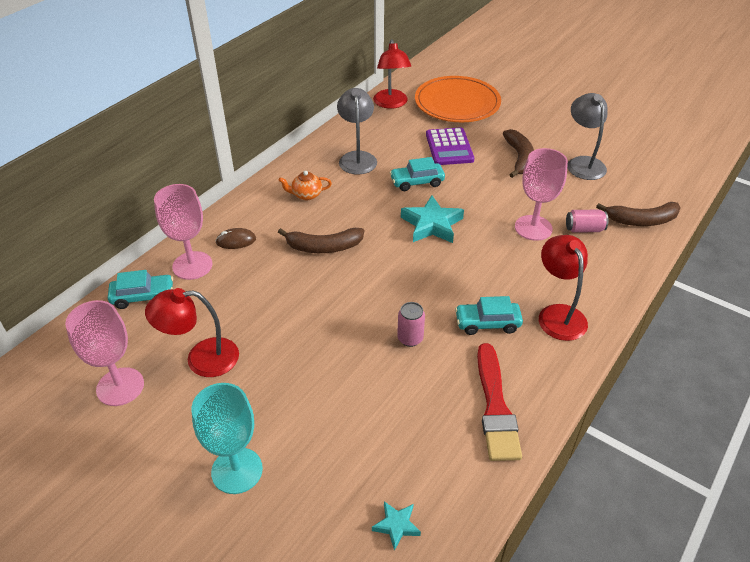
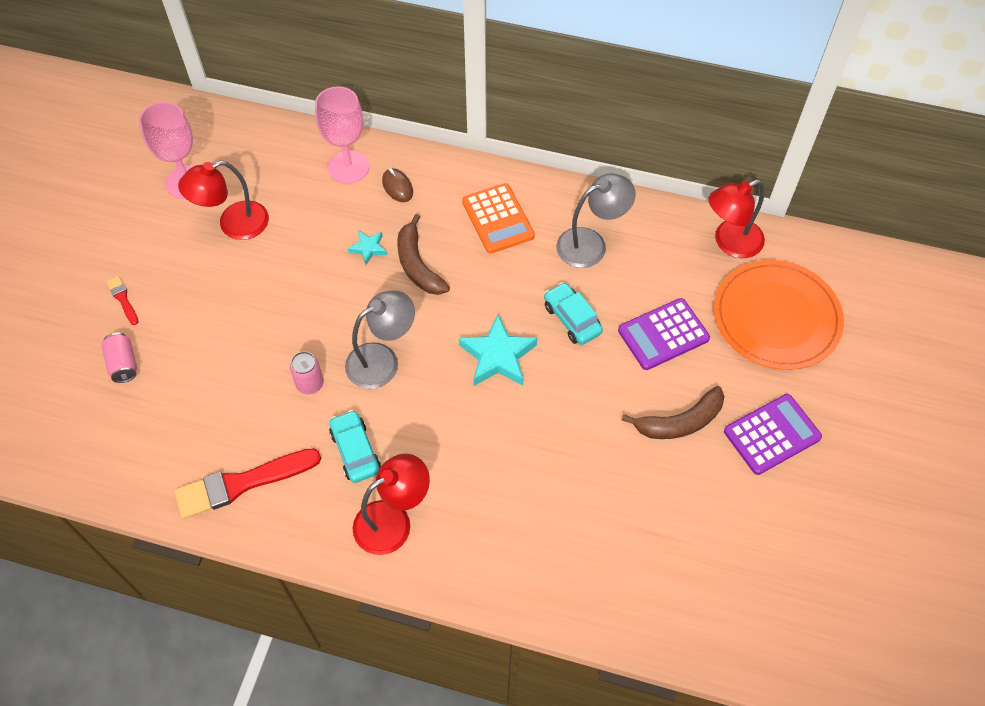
camera: 70 degrees right, 15 degrees up
turquoise car [108,270,173,309] -> none
red lamp [145,288,239,377] -> red lamp turned 90 degrees counterclockwise [178,161,269,240]
turquoise goblet [192,383,263,494] -> red brush [107,276,139,325]
orange teapot [279,171,332,200] -> orange calculator [462,183,535,254]
turquoise star [372,501,421,551] -> turquoise star moved to [347,231,387,265]
pink goblet [515,148,568,241] -> none
pink can [566,210,608,233] -> pink can moved to [101,333,137,383]
grey lamp [567,93,608,180] -> grey lamp moved to [345,290,415,389]
brown banana [596,202,681,226] -> none
none -> purple calculator [724,394,822,475]

